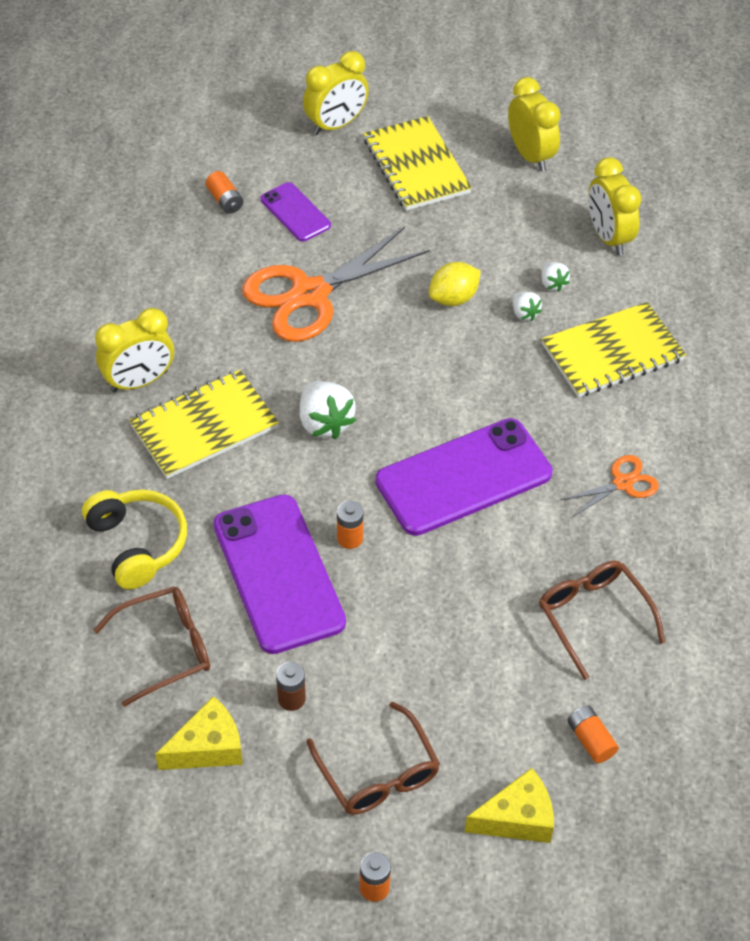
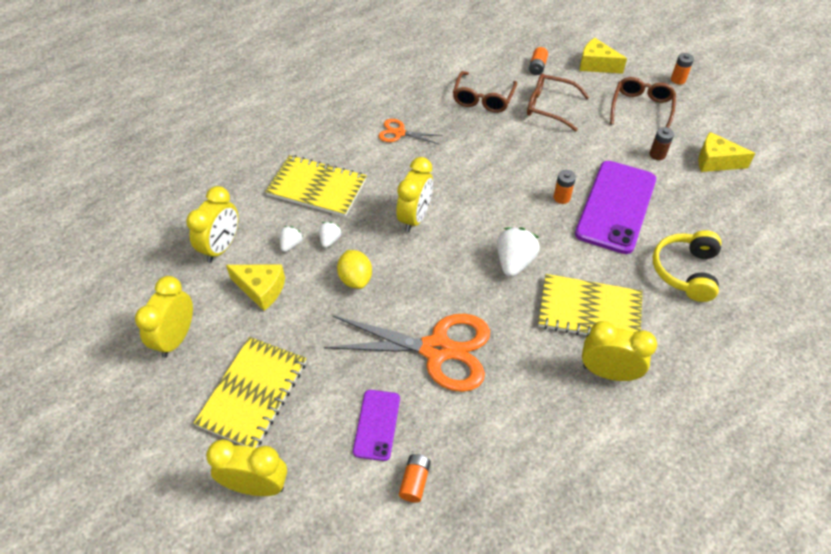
camera: 135 degrees left, 0 degrees up
brown glasses [93,586,210,707] -> brown glasses moved to [527,73,589,132]
purple phone [375,418,552,536] -> none
yellow lemon [429,262,481,306] -> yellow lemon turned 60 degrees clockwise [337,250,372,289]
none -> yellow cheese [226,264,285,311]
none -> yellow clock [396,157,433,232]

